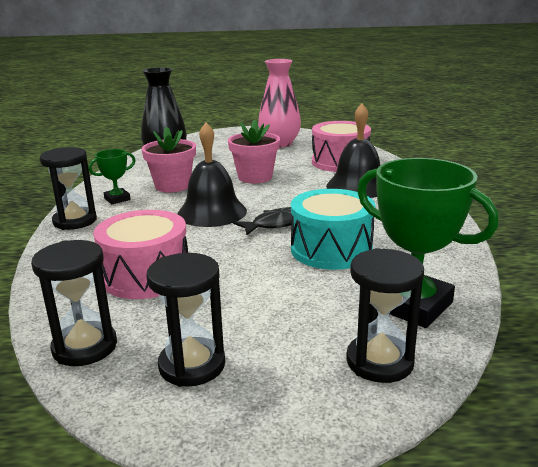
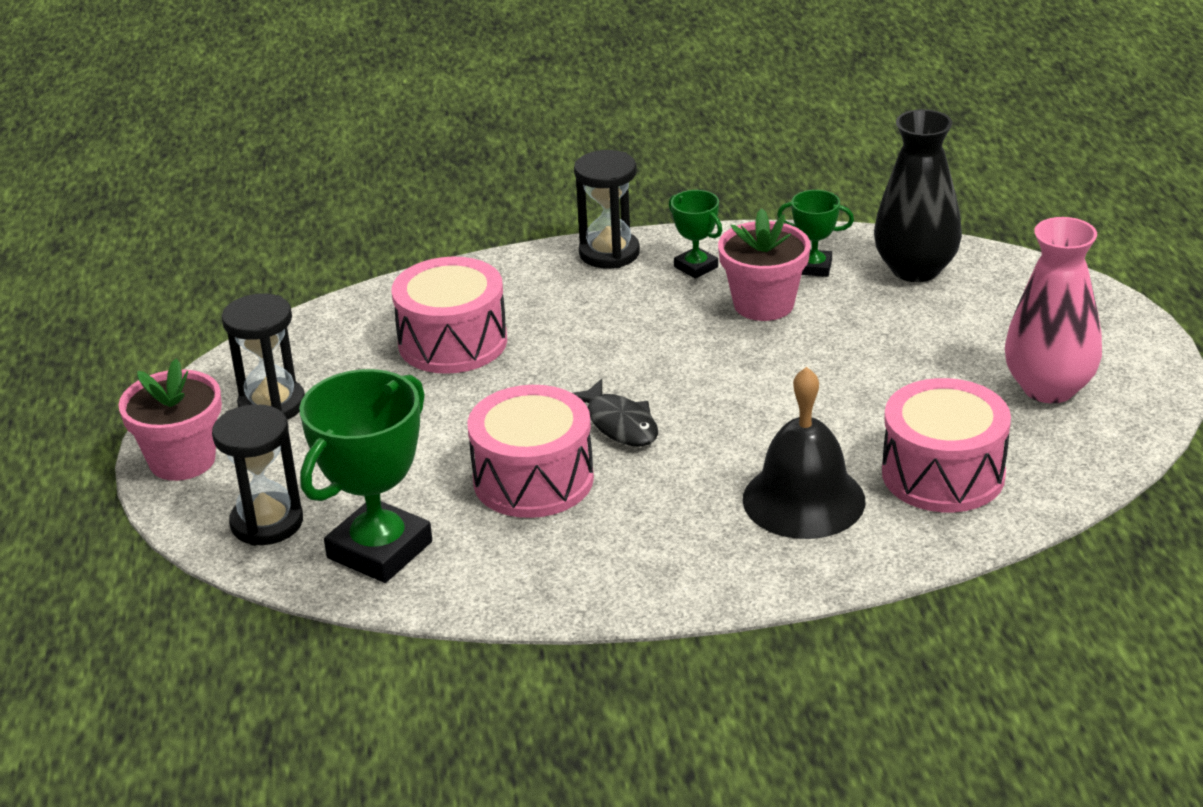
camera: 85 degrees right, 10 degrees up
black hourglass [31,240,117,366] -> none
black bell [178,123,247,227] -> none
pink flower pot [228,120,280,183] -> pink flower pot moved to [118,358,222,481]
turquoise drum [291,189,375,270] -> pink drum [467,385,594,518]
none -> green trophy [777,190,854,277]

